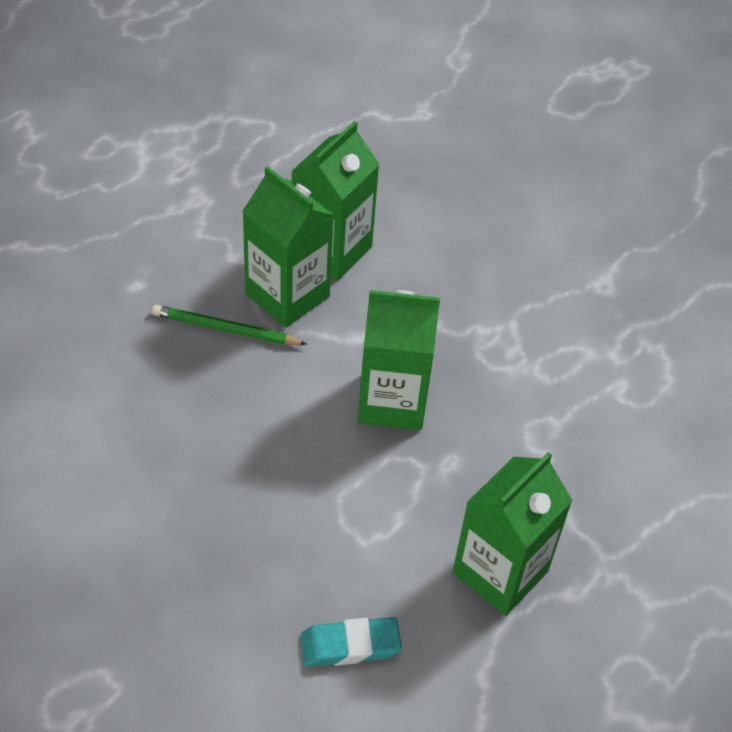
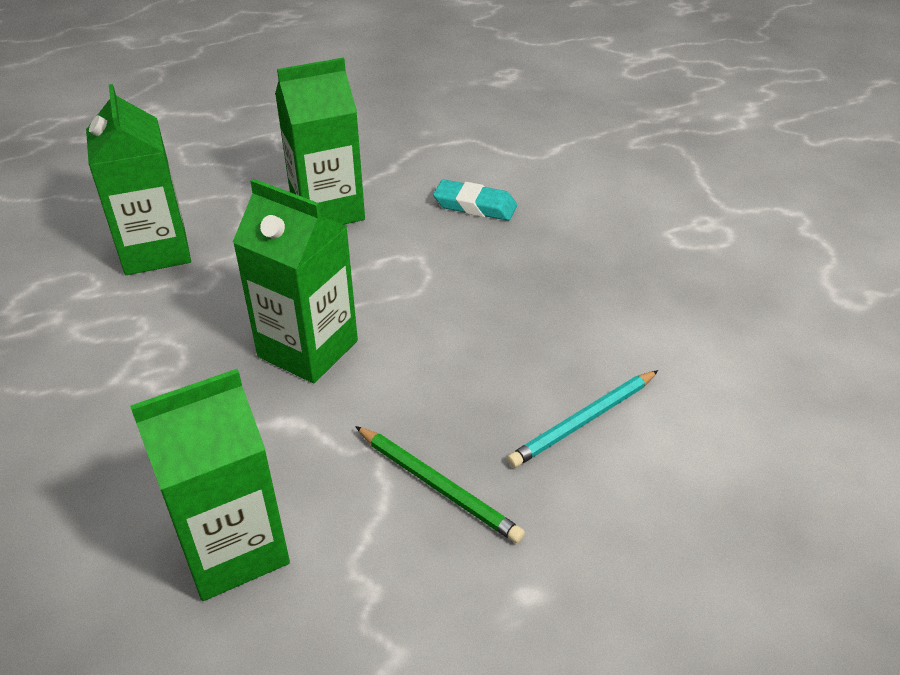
camera: 150 degrees left, 10 degrees down
green carton [242,166,334,328] -> green carton moved to [86,84,191,275]
none -> turquoise pencil [507,370,658,468]

